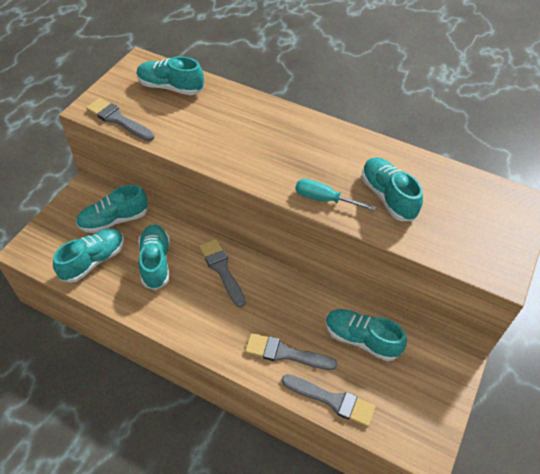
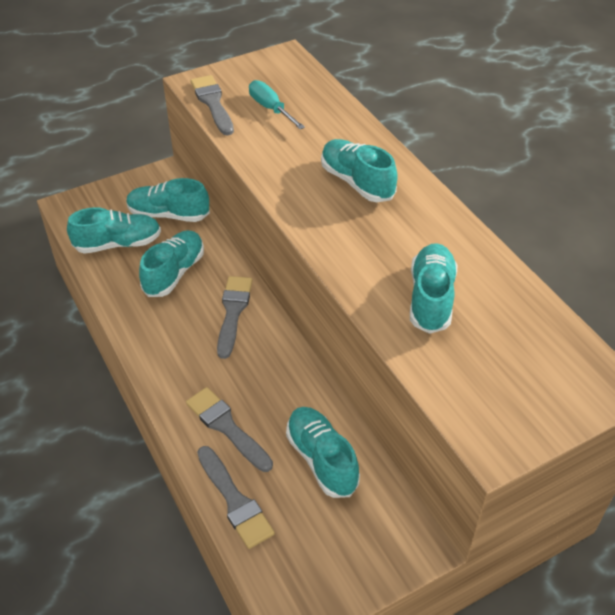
camera: 35 degrees right, 5 degrees down
turquoise shoe [137,56,204,95] -> turquoise shoe moved to [321,139,398,202]
turquoise screwdriver [295,179,377,211] -> turquoise screwdriver moved to [249,80,305,129]

